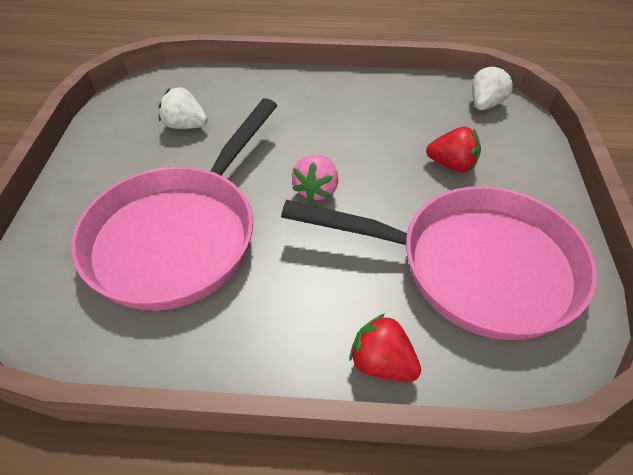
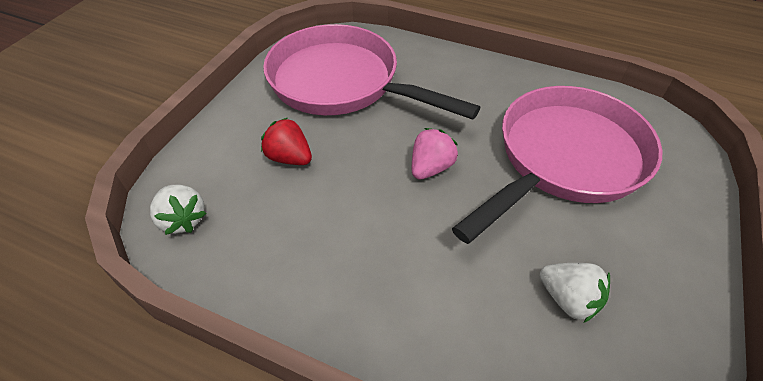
camera: 160 degrees left, 0 degrees up
red strawberry [349,314,421,382] -> none
white strawberry [472,65,514,110] -> white strawberry turned 90 degrees counterclockwise [150,185,206,235]

